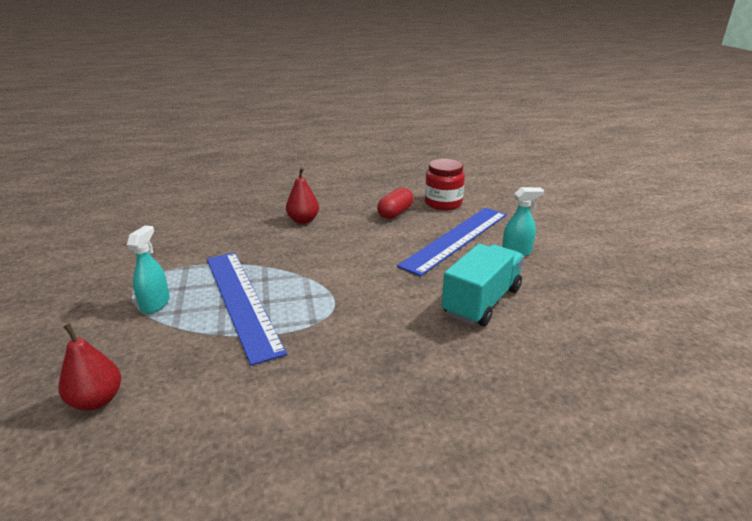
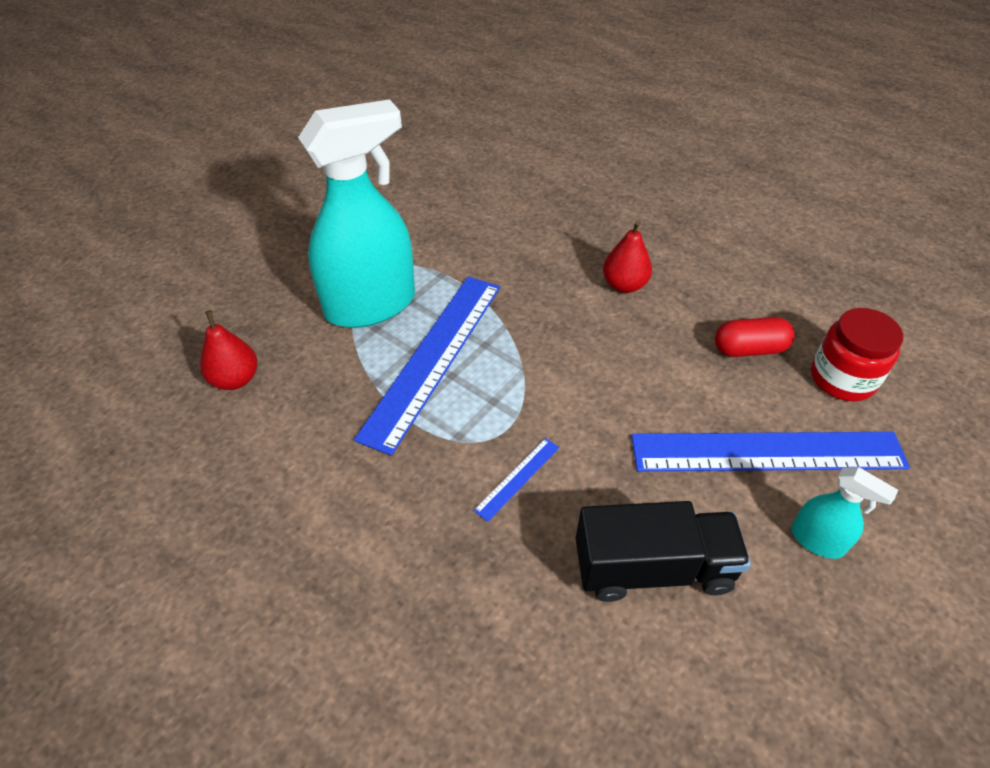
camera: 50 degrees right, 20 degrees up
turquoise spray bottle [127,225,170,314] -> turquoise spray bottle [298,99,415,328], size x2.25
turquoise truck [442,244,524,326] -> black truck [575,501,751,602]
none -> blue ruler [474,438,559,522]

